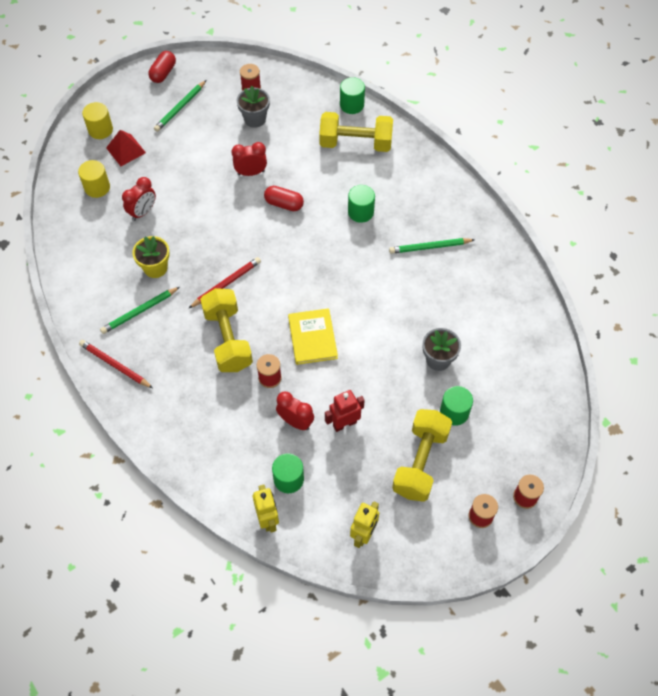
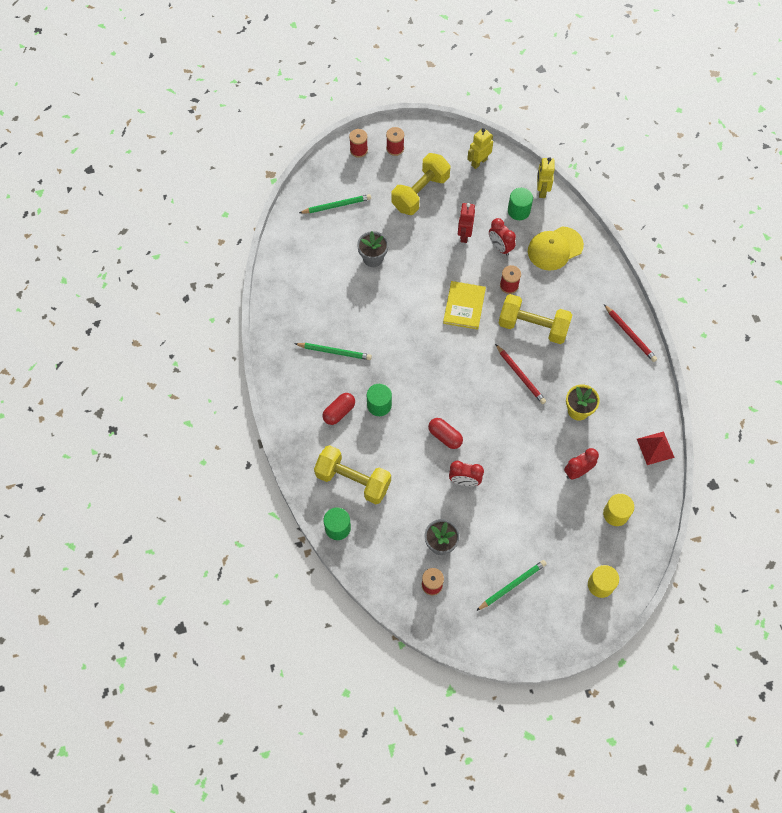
camera: 160 degrees left, 5 degrees up
green pencil [100,287,180,334] -> green pencil moved to [299,194,371,213]
red pyramid [106,130,146,166] -> red pyramid moved to [637,431,675,465]
red capsule [148,51,176,83] -> red capsule moved to [323,393,355,425]
red pencil [189,257,261,308] -> red pencil turned 105 degrees counterclockwise [495,344,546,404]
yellow dumbbell [200,288,253,372] -> yellow dumbbell turned 75 degrees counterclockwise [499,294,572,344]
red robot [325,390,365,432] -> red robot turned 105 degrees clockwise [458,203,475,243]
green cylinder [440,386,473,426] -> none
none -> yellow cap [528,227,584,271]

